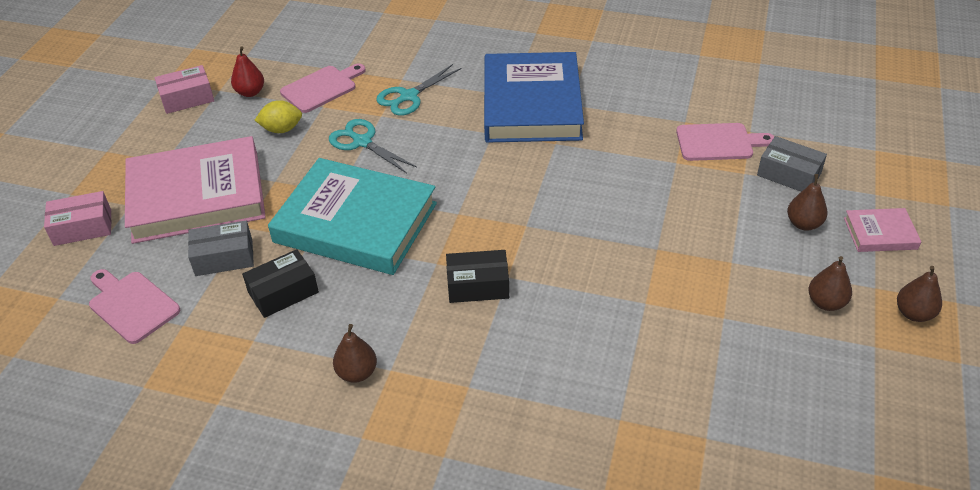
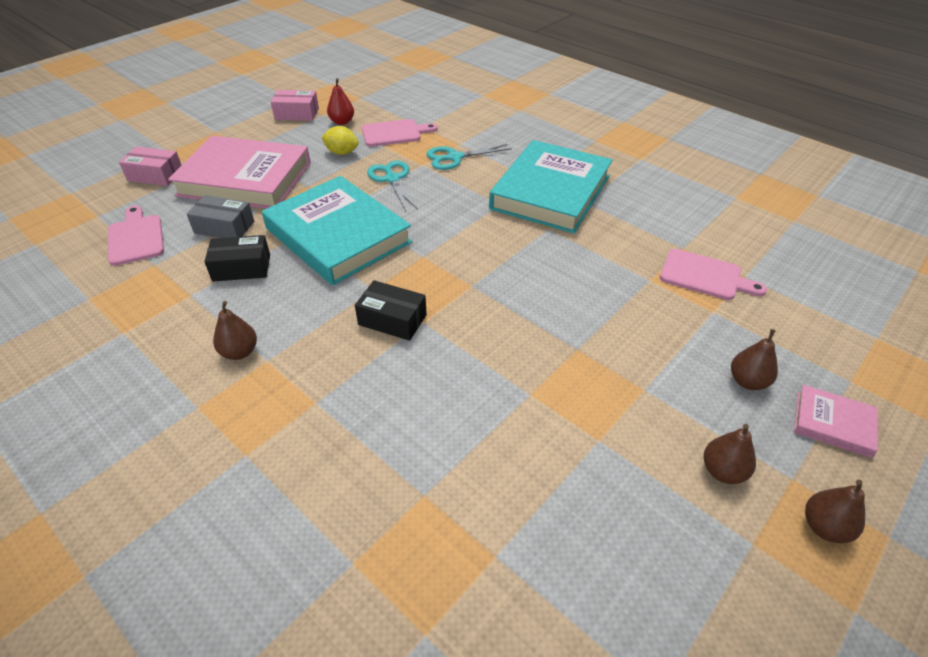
camera: 25 degrees right, 0 degrees up
blue book [484,52,584,143] -> turquoise book [489,140,613,233]
grey box [757,136,827,192] -> none

